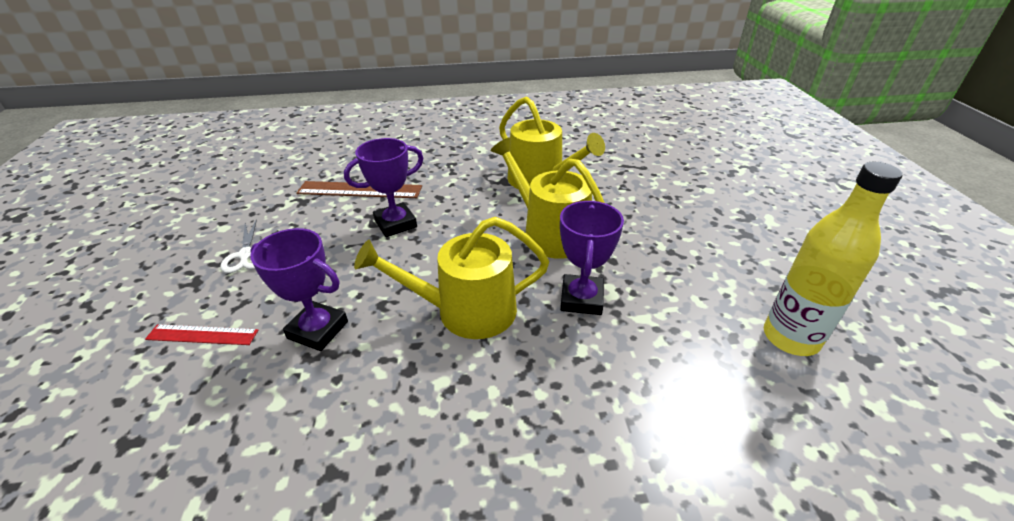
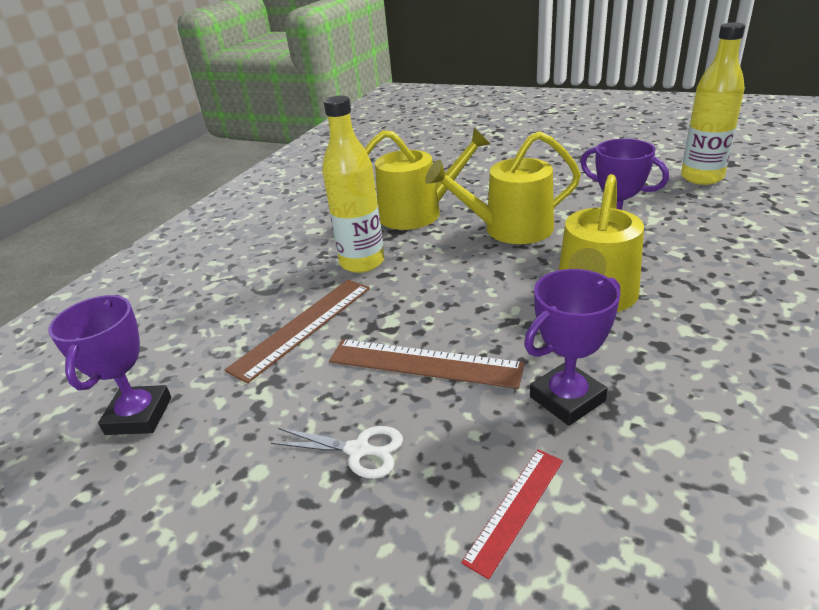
camera: 55 degrees left, 5 degrees down
purple trophy [344,138,424,237] -> purple trophy moved to [48,295,171,435]
none -> yellow bottle [322,96,384,273]
none -> brown ruler [329,339,524,389]

